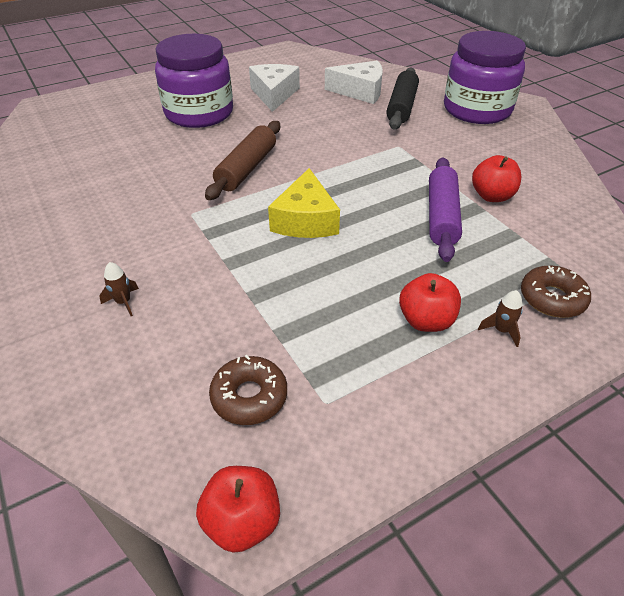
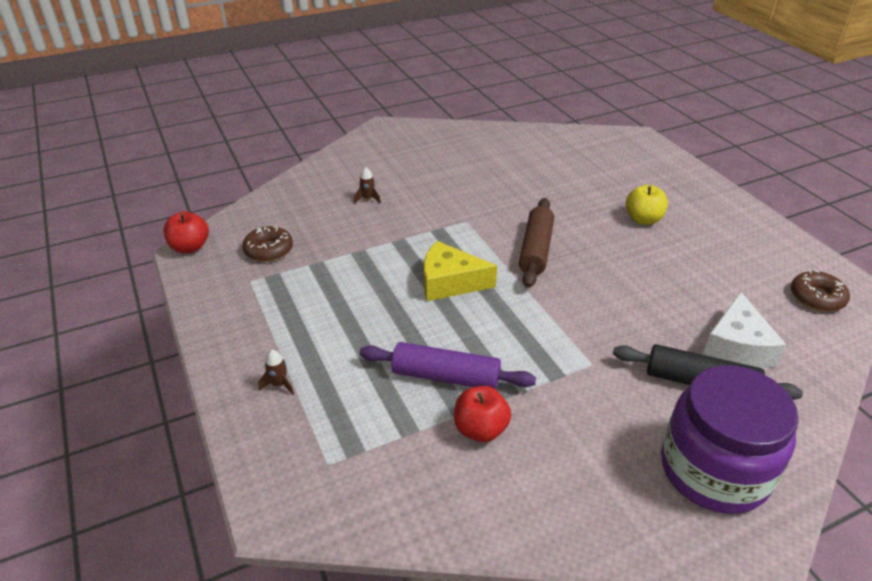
camera: 95 degrees right, 5 degrees down
purple jar [155,34,233,128] -> yellow apple [626,185,668,225]
brown rolling pin [205,121,280,200] -> brown rolling pin turned 75 degrees clockwise [519,198,554,288]
white cheese [249,64,300,112] -> none
red apple [399,273,461,332] -> none
brown donut [521,265,591,318] -> brown donut moved to [791,270,850,312]

